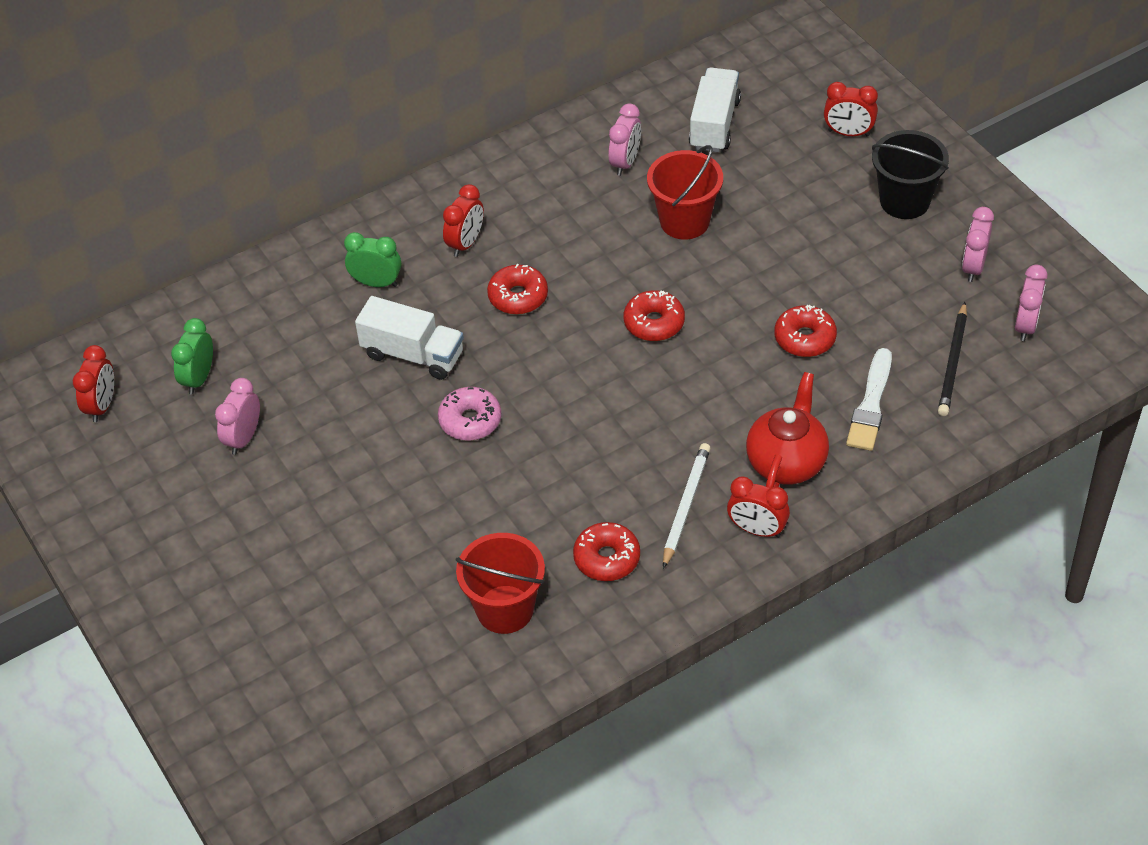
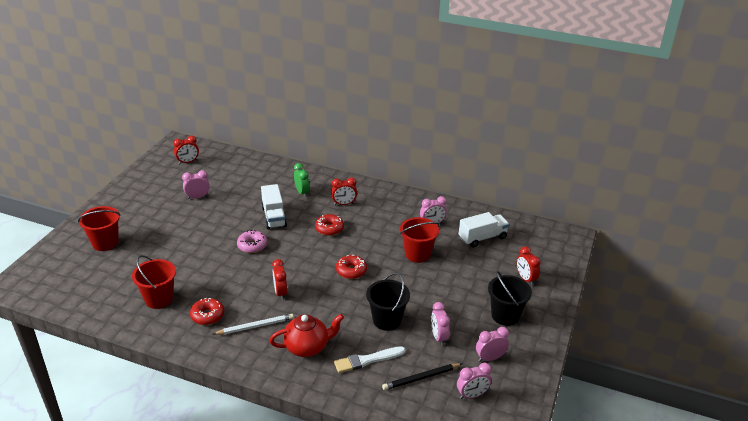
camera: 50 degrees right, 15 degrees down
green clock [171,318,213,394] -> none
red clock [727,476,790,538] -> red clock moved to [272,259,287,300]
red donut [774,305,837,357] -> black bucket [366,273,410,331]
none -> red bucket [78,206,121,251]
none -> pink clock [431,302,450,346]

